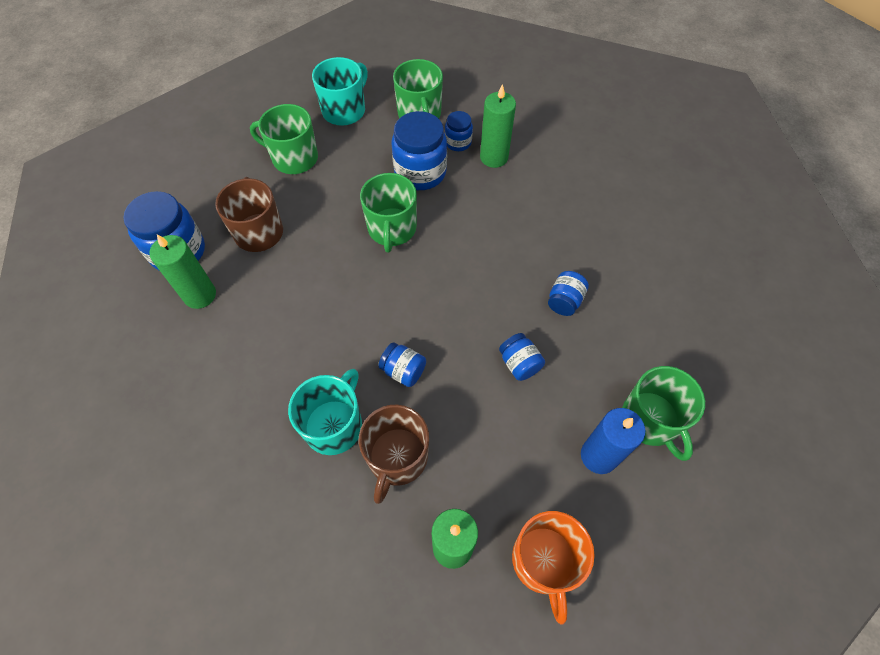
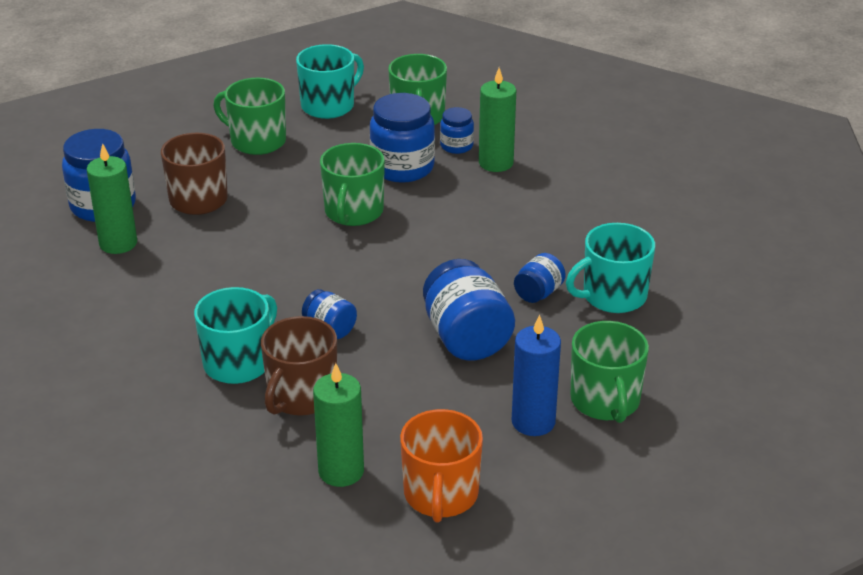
camera: 10 degrees right, 25 degrees down
blue jar [499,333,545,381] -> blue jar [423,259,515,361], size x1.88
none -> turquoise mug [566,223,655,313]

